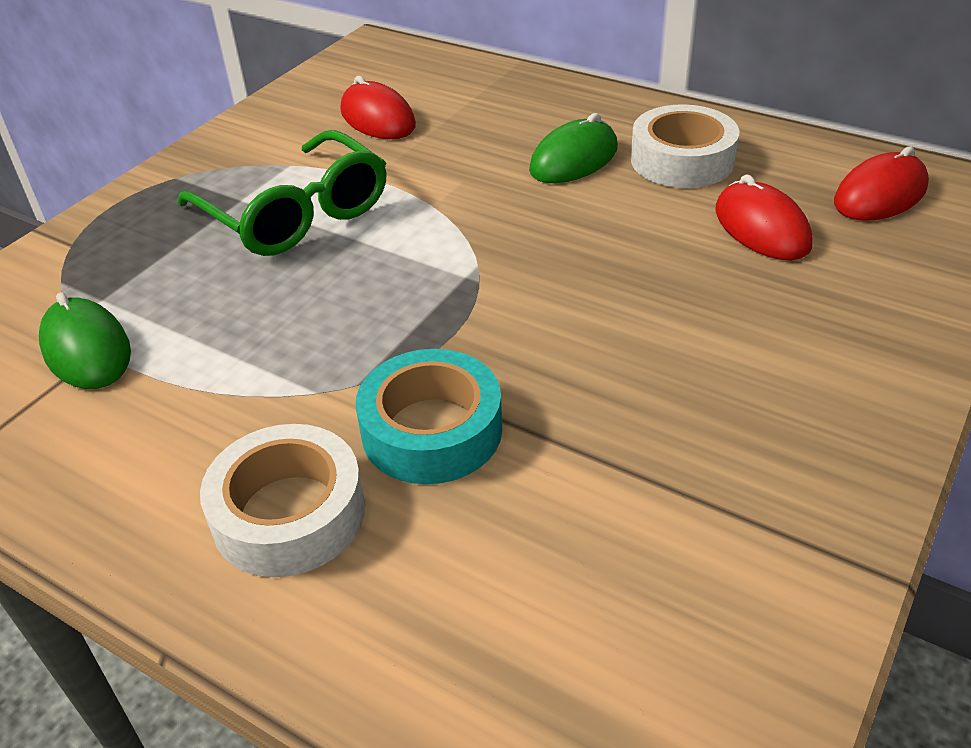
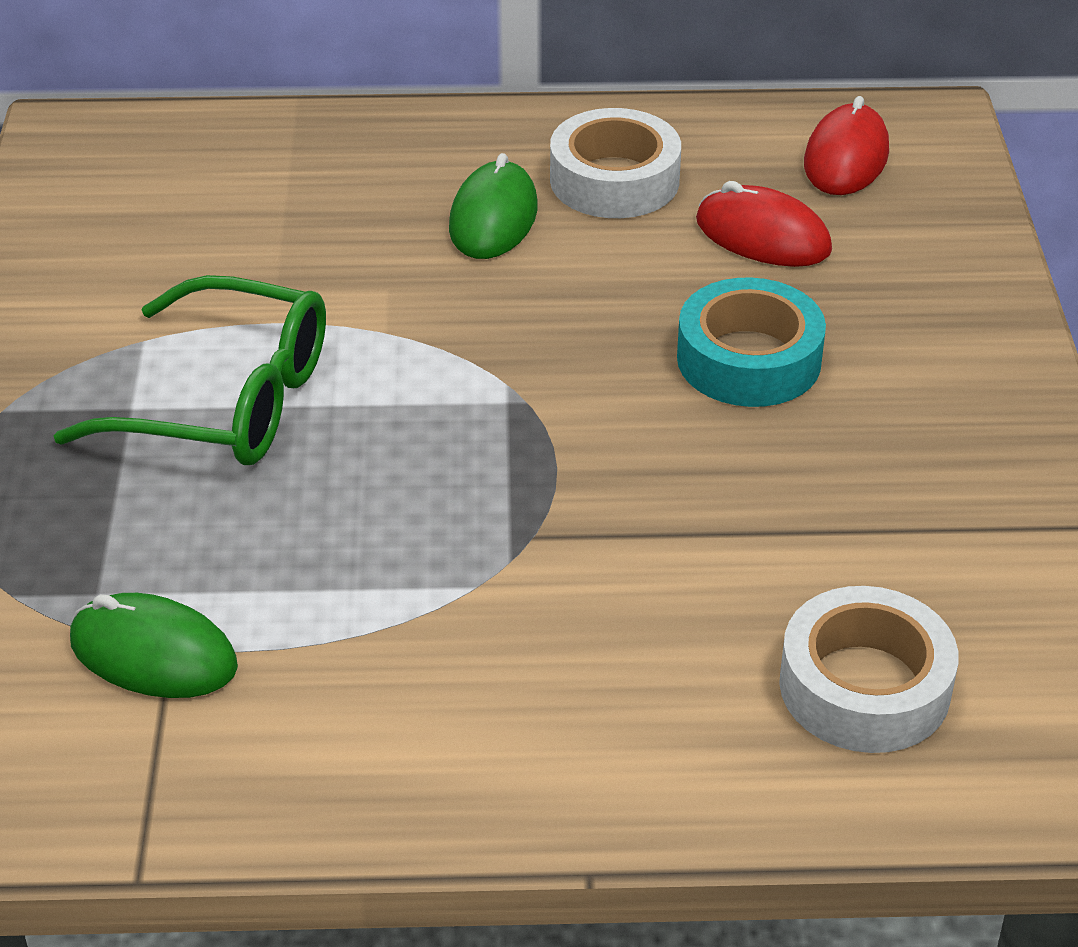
camera: 35 degrees left, 0 degrees up
white tape [200,424,365,577] -> white tape moved to [779,586,958,753]
red mouse [341,76,416,139] -> none
turquoise tape [356,349,502,484] -> turquoise tape moved to [677,277,826,407]

